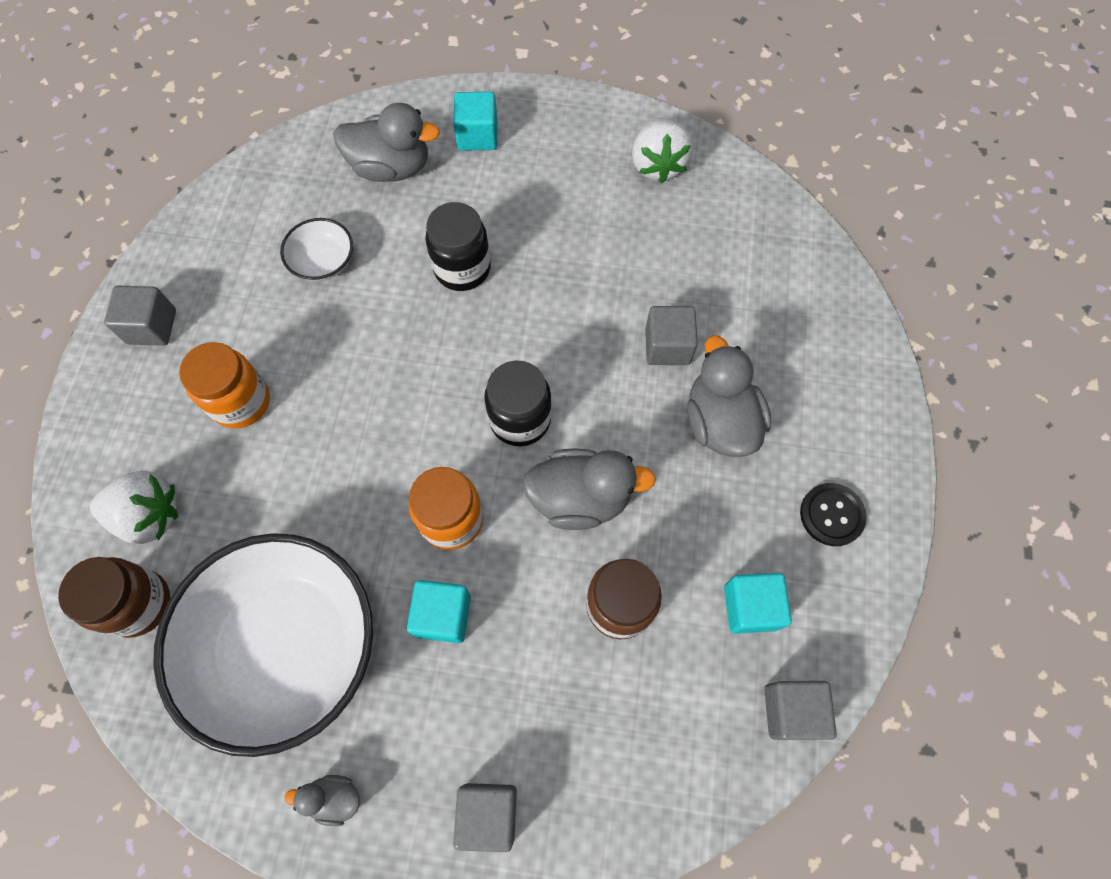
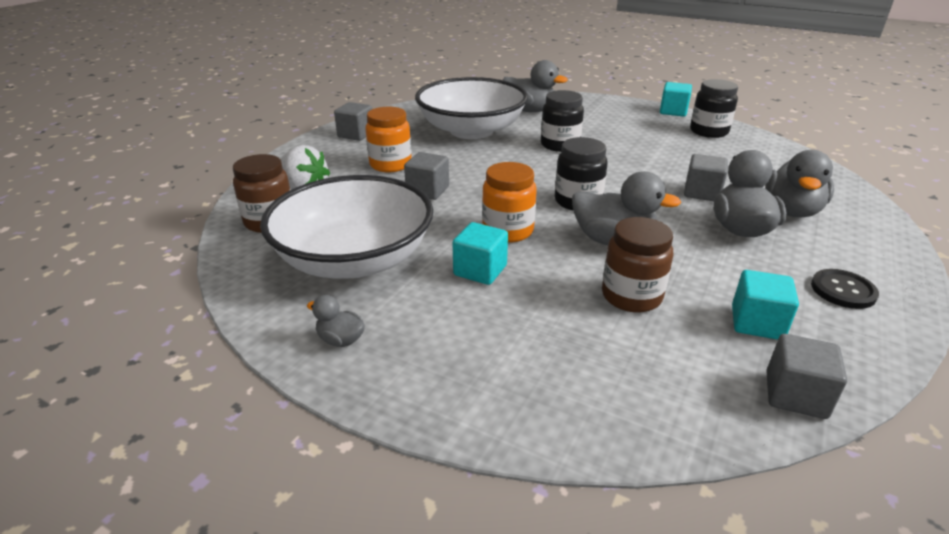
camera: 20 degrees right, 35 degrees down
white bowl [280,218,353,281] -> white bowl [415,77,528,139], size x2.36
turquoise cube [453,92,498,151] -> turquoise cube moved to [660,82,692,117]
grey cube [453,783,517,852] -> grey cube moved to [404,152,449,200]
white strawberry [632,117,693,183] -> black jar [690,79,738,138]
none -> grey duck [765,150,834,218]

